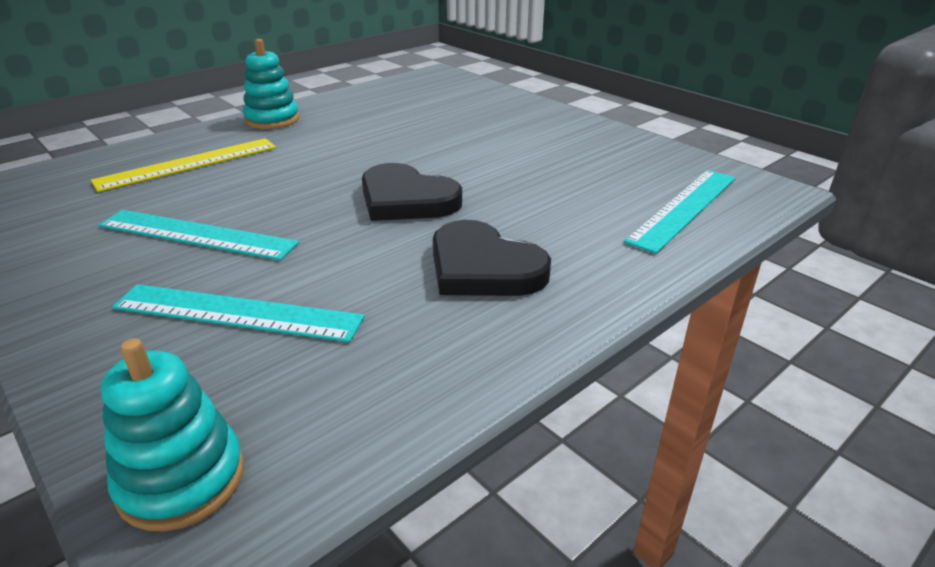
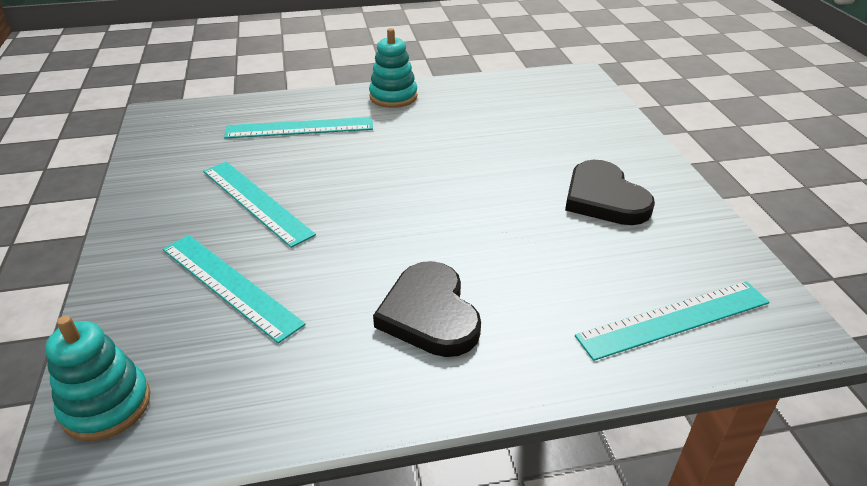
camera: 30 degrees right, 5 degrees up
yellow ruler [91,138,276,192] -> turquoise ruler [224,117,373,138]
black heart [362,163,462,221] -> black heart moved to [565,160,655,225]

